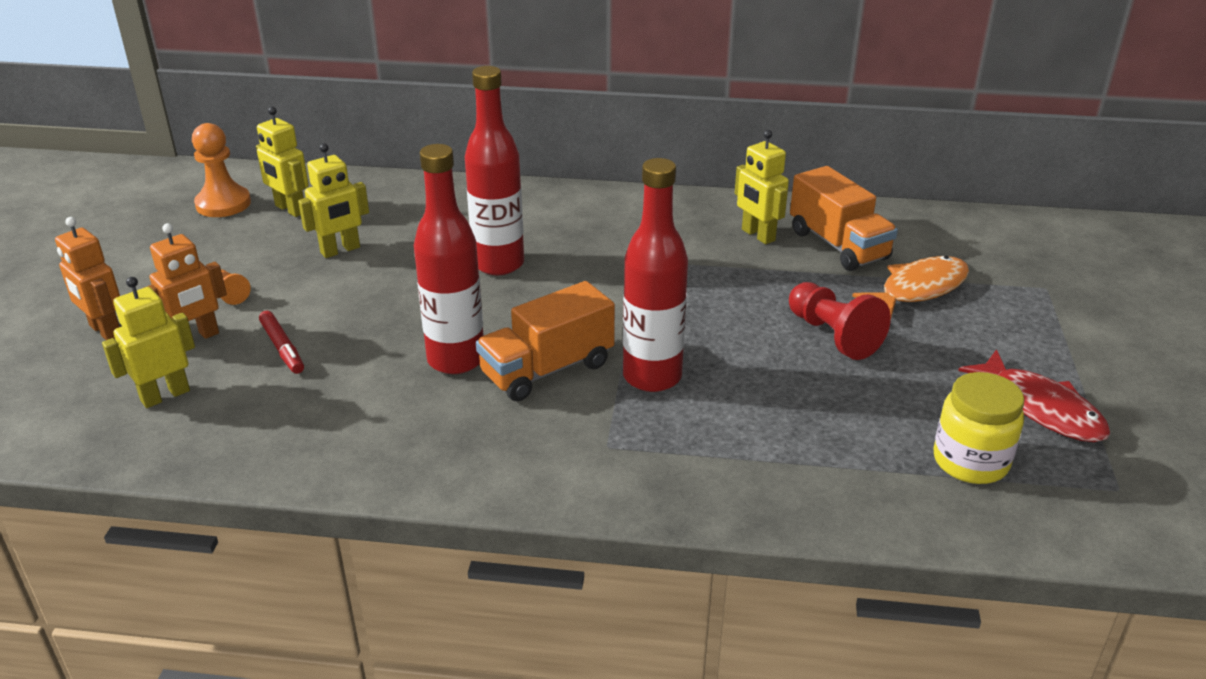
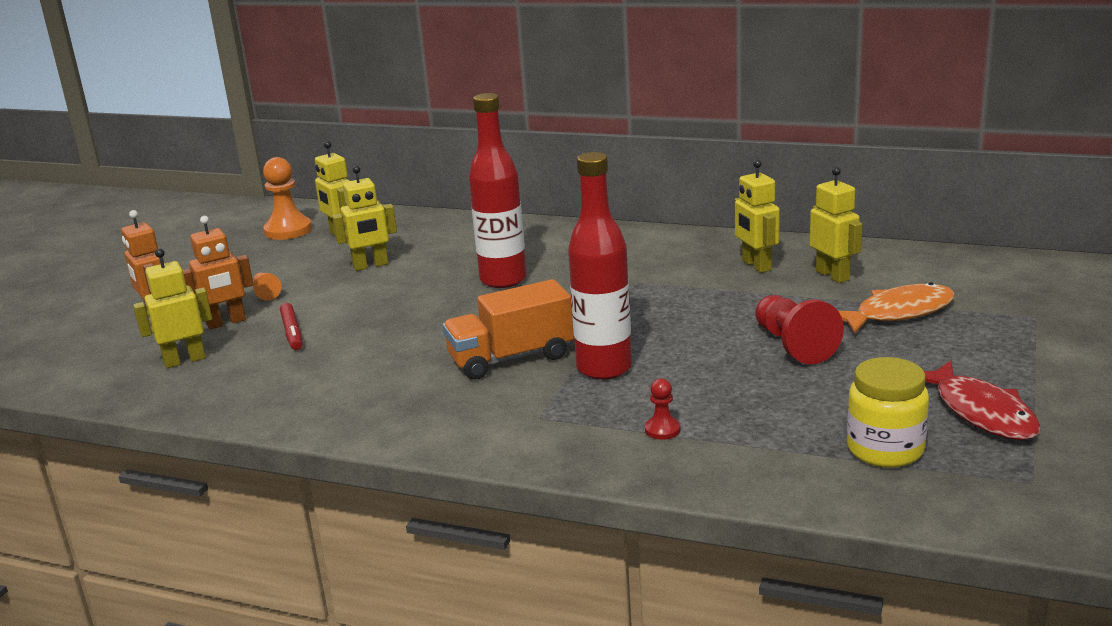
camera: 15 degrees right, 10 degrees down
red bottle [414,144,484,374] -> none
orange truck [790,166,898,271] -> yellow robot [810,167,862,283]
none -> red pawn [645,378,680,440]

